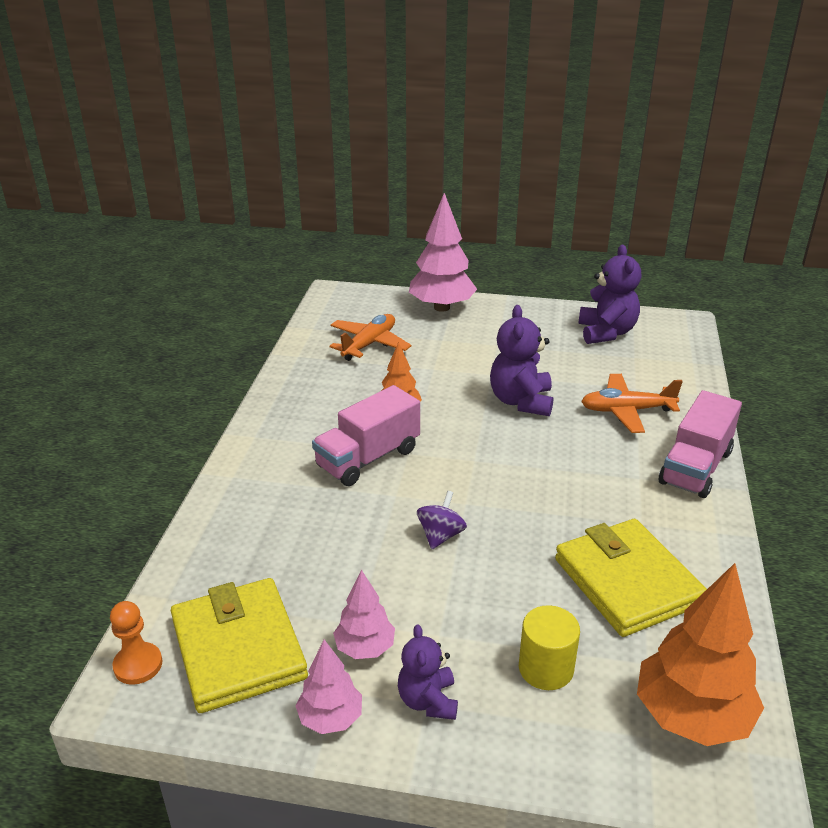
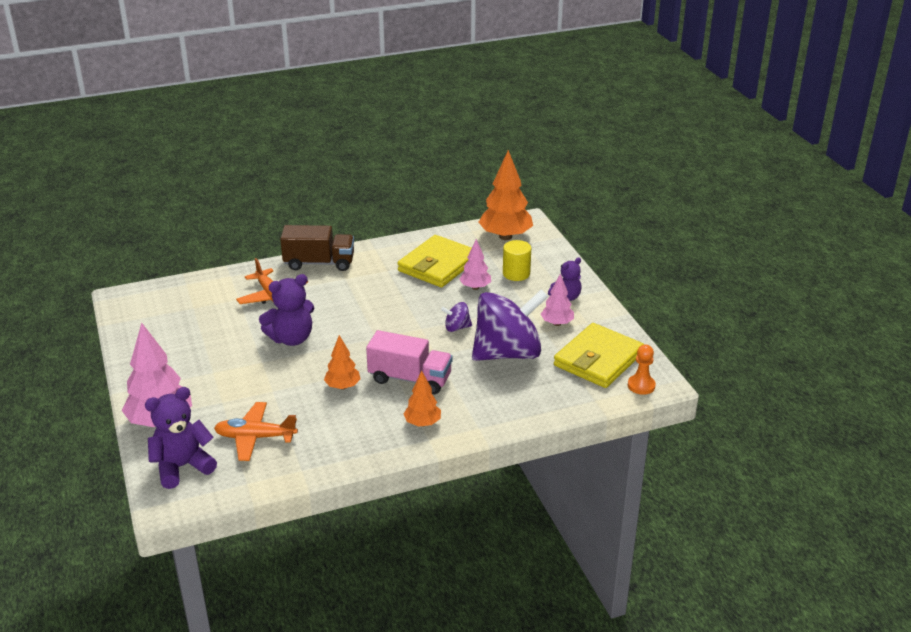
camera: 120 degrees left, 0 degrees up
pink tree [295,640,362,734] -> pink tree moved to [459,239,491,290]
purple teddy bear [579,245,641,344] -> purple teddy bear moved to [145,387,217,489]
pink truck [659,390,742,498] -> brown truck [280,225,354,271]
none -> orange tree [403,371,441,427]
none -> purple spinning top [472,289,548,361]

